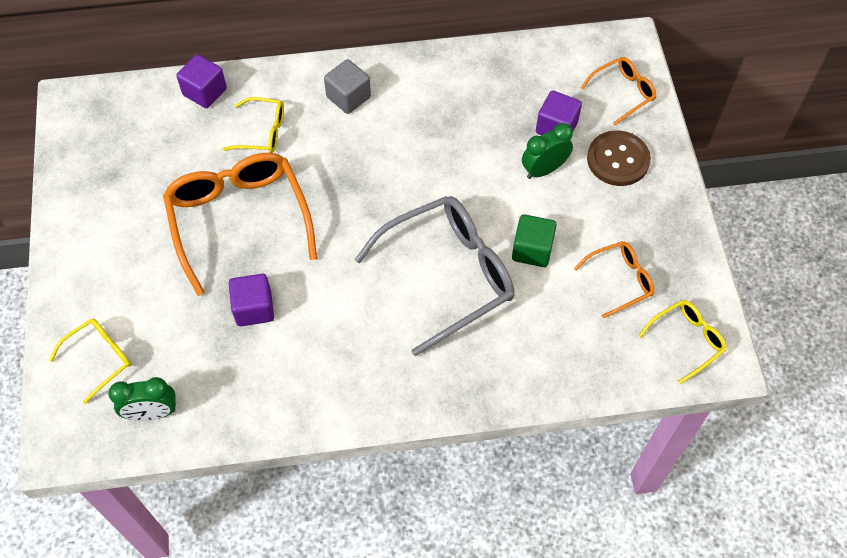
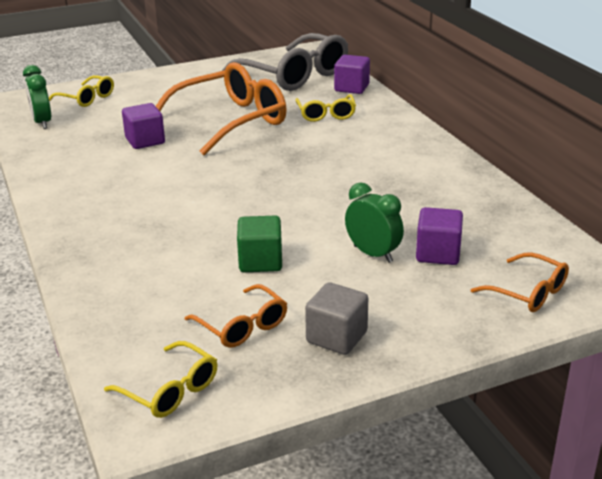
camera: 75 degrees right, 30 degrees down
grey cube [324,59,371,114] -> grey cube moved to [305,282,368,355]
grey glasses [354,196,514,356] -> grey glasses moved to [222,33,348,91]
brown button [587,130,651,186] -> none

